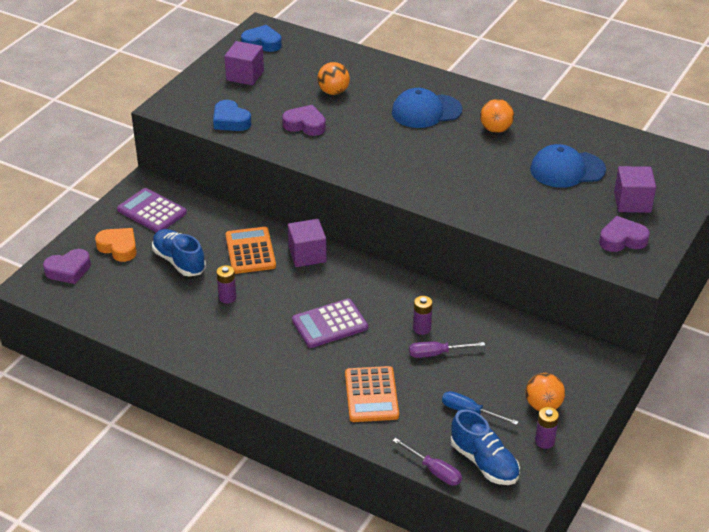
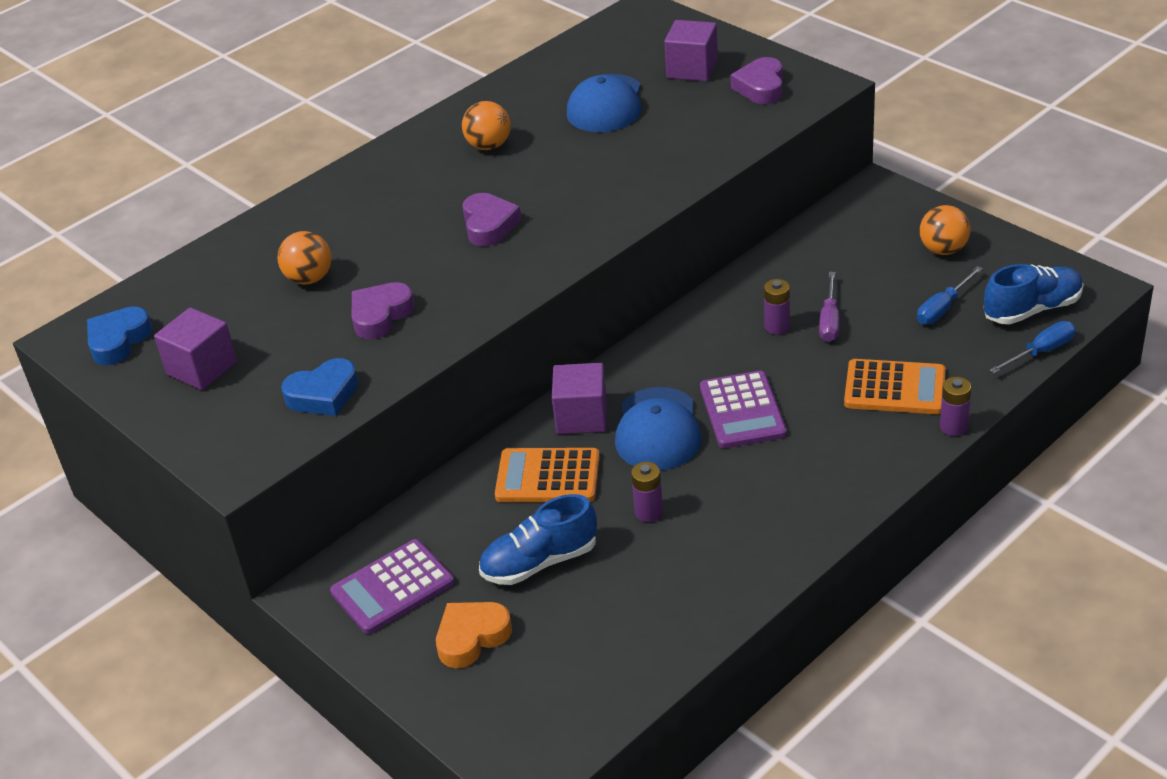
camera: 70 degrees left, 0 degrees up
purple heart [43,249,91,284] -> purple heart moved to [463,193,522,246]
blue cap [392,88,462,128] -> blue cap moved to [615,387,702,470]
purple screwdriver [393,438,462,486] -> blue screwdriver [990,321,1076,374]
purple battery [535,407,559,449] -> purple battery moved to [940,377,971,436]

